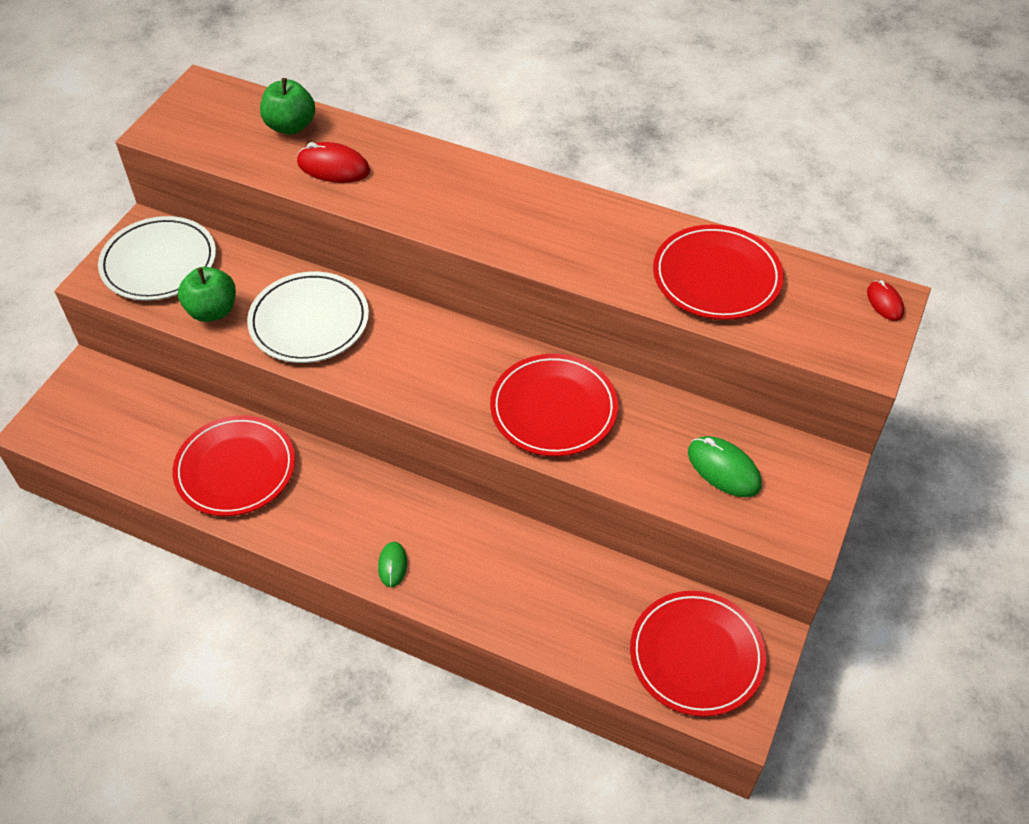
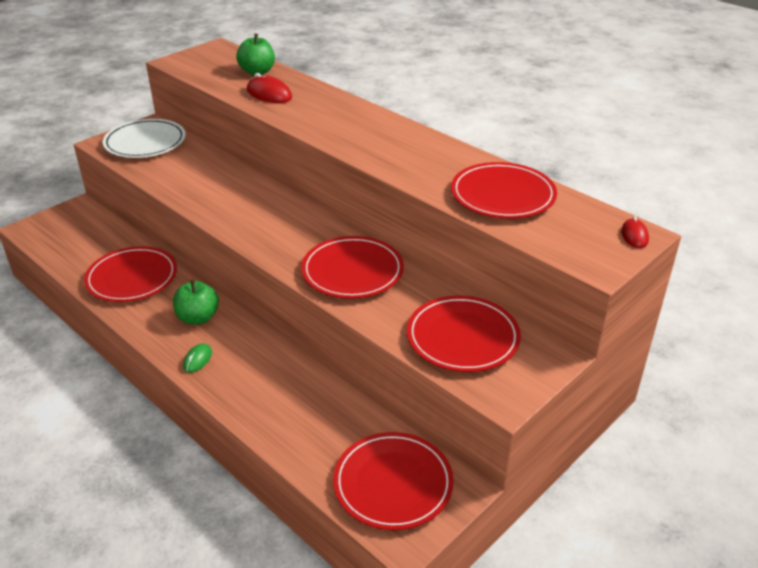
camera: 20 degrees right, 15 degrees down
green apple [178,267,236,322] -> green apple moved to [173,280,219,325]
white plate [247,272,369,363] -> none
green mouse [688,436,762,497] -> red plate [407,295,521,372]

